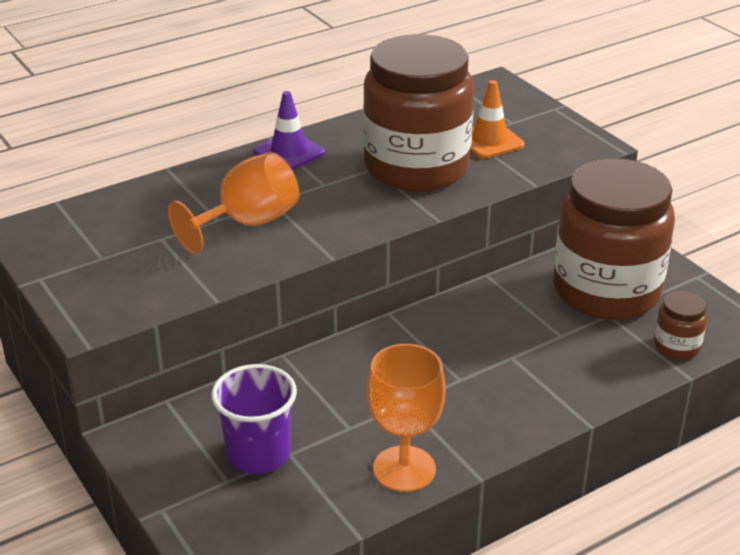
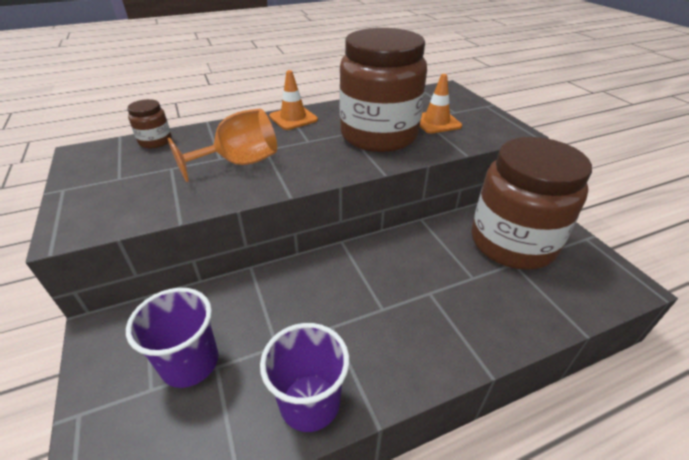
camera: 10 degrees right, 5 degrees up
purple traffic cone [253,91,325,170] -> orange traffic cone [269,70,318,130]
orange goblet [367,344,446,492] -> purple cup [260,323,349,432]
brown jar [654,291,707,360] -> brown jar moved to [127,99,172,148]

